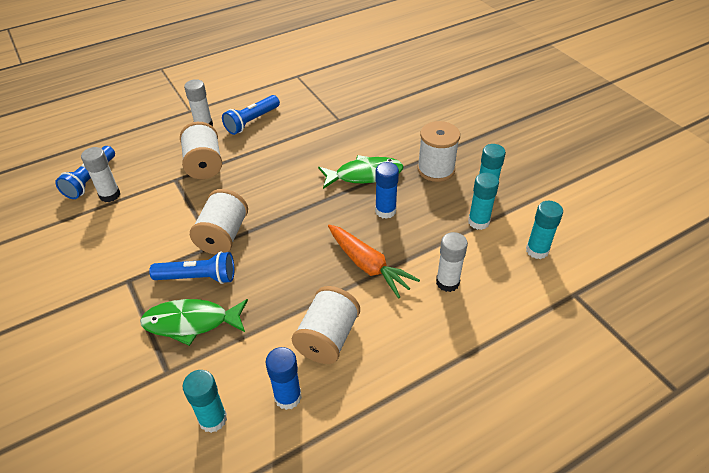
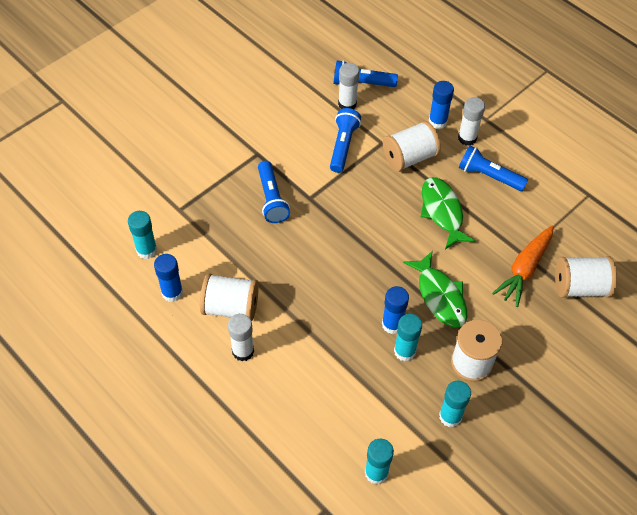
camera: 75 degrees right, 10 degrees up
green fish [140,299,248,346] -> green fish moved to [420,177,476,249]
white spool [190,189,248,255] -> white spool moved to [555,256,617,298]
orange carrot [328,225,420,299] -> orange carrot moved to [492,225,554,307]
white glue stick [436,232,468,292] -> white glue stick moved to [228,314,254,361]
turquoise glue stick [468,173,499,230] -> turquoise glue stick moved to [394,314,422,361]
none -> blue flashlight [330,108,361,173]
none -> blue glue stick [429,81,454,129]

